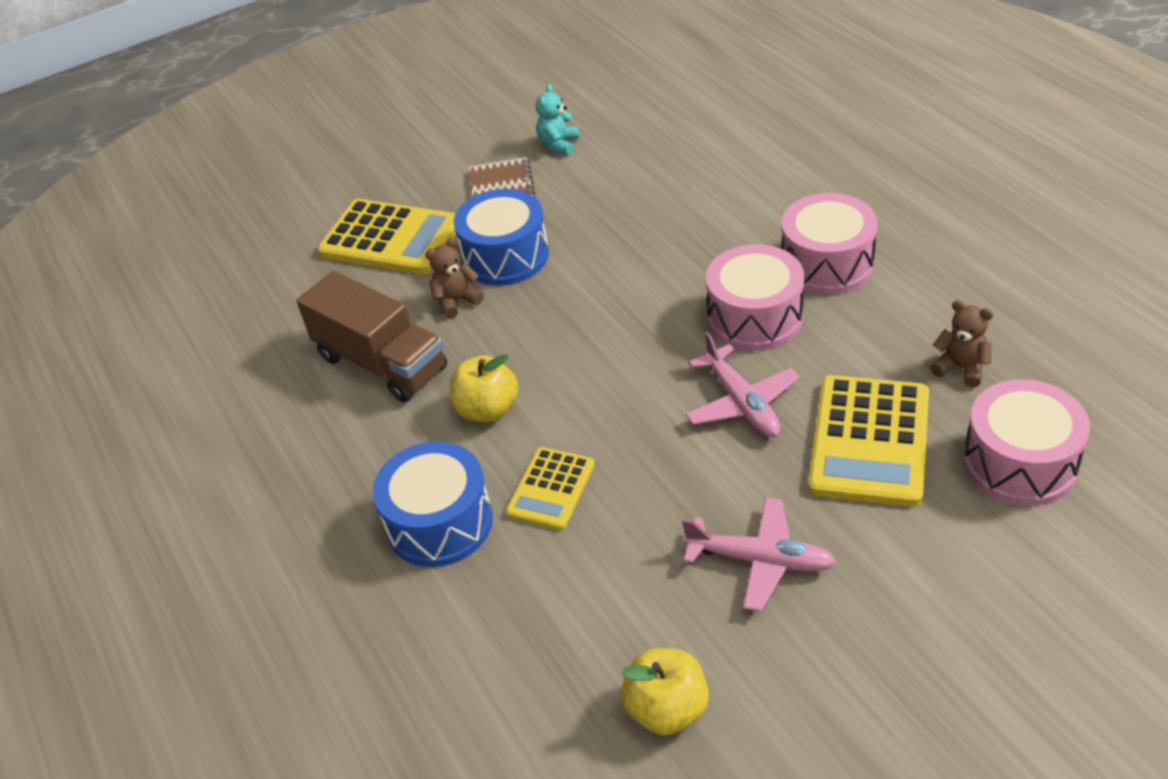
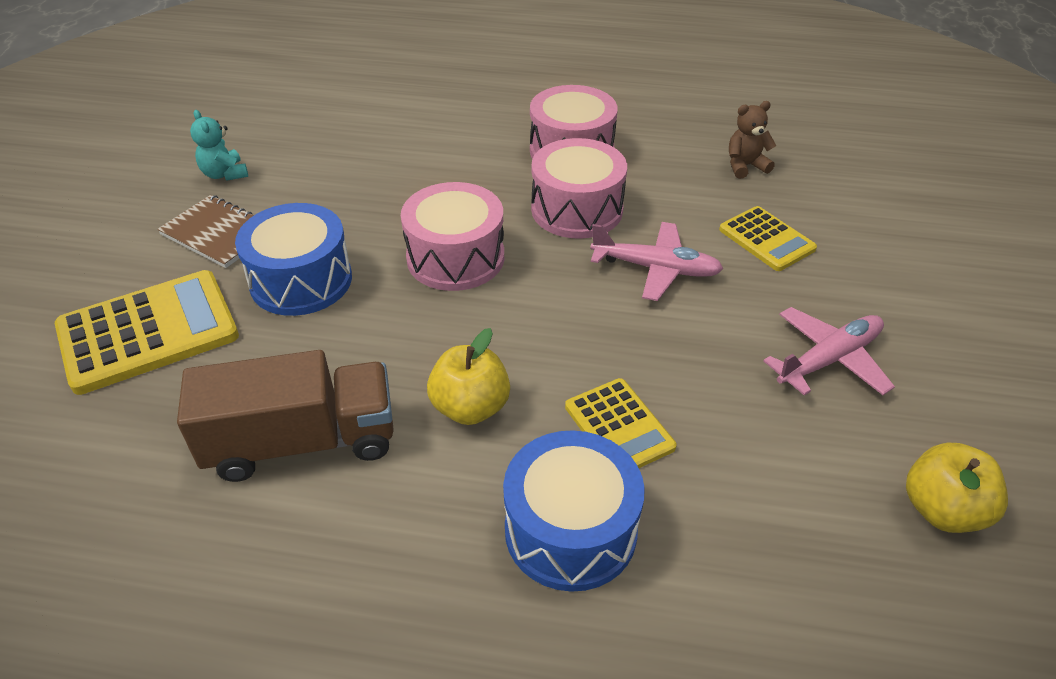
camera: 55 degrees left, 0 degrees up
brown teddy bear [425,238,484,319] -> none
yellow calculator [808,375,929,507] -> yellow calculator [719,206,817,271], size x0.59
pink drum [963,379,1090,506] -> pink drum moved to [401,182,504,291]

